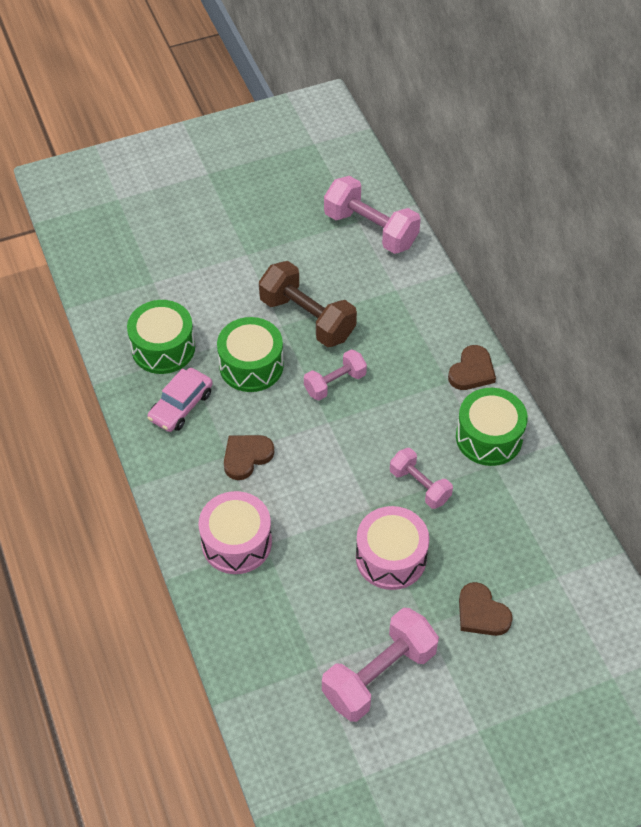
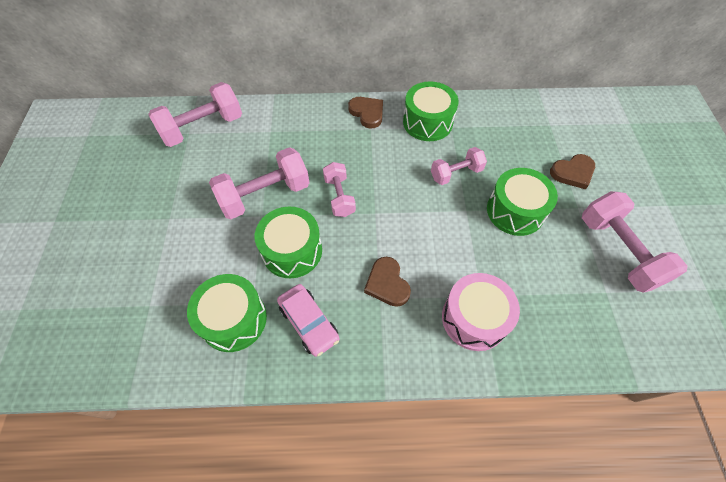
camera: 70 degrees left, 5 degrees up
brown dumbbell [259,261,357,347] -> pink dumbbell [209,147,310,219]
pink drum [356,506,429,590] -> green drum [487,168,558,236]

